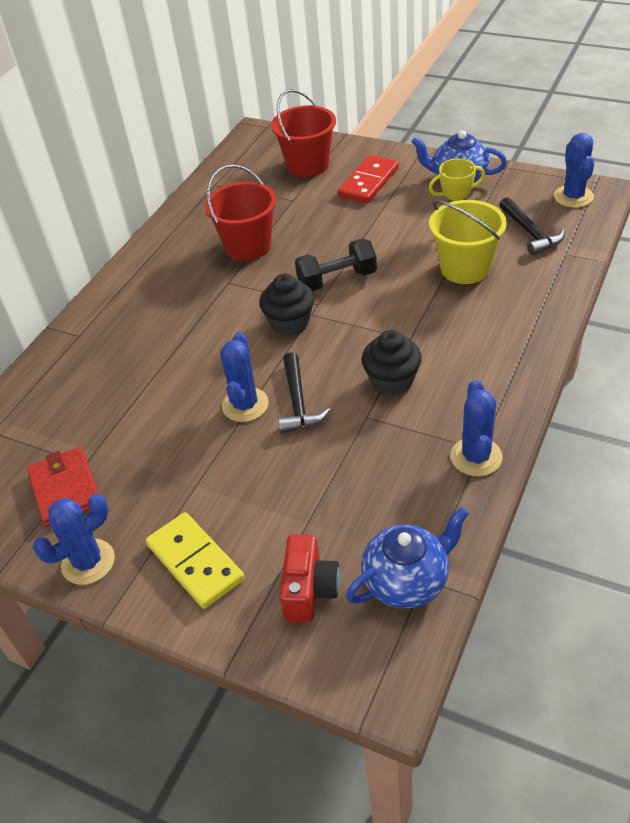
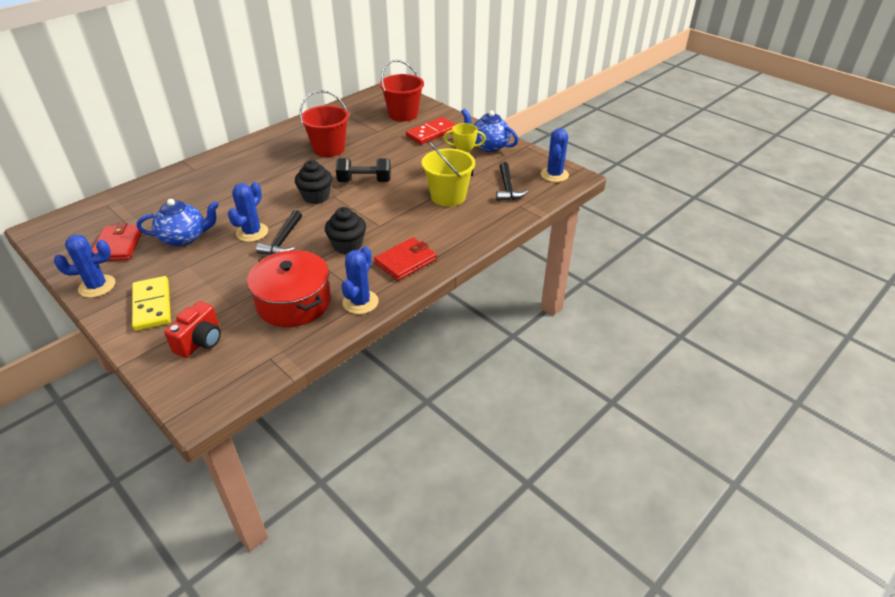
camera: 15 degrees right, 5 degrees down
blue teapot [346,507,469,609] -> blue teapot moved to [137,199,219,247]
none -> red pot [247,250,331,327]
none -> red wallet [374,237,437,281]

